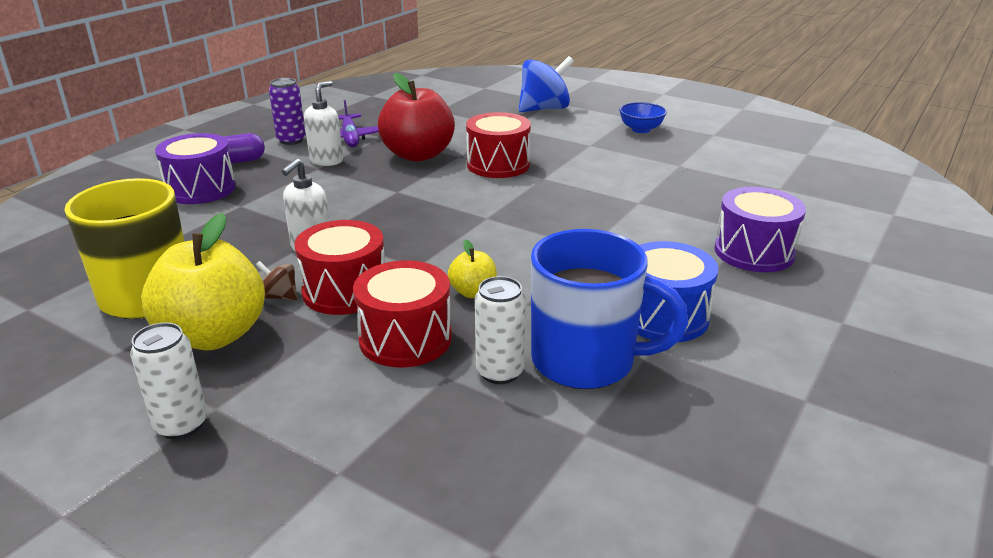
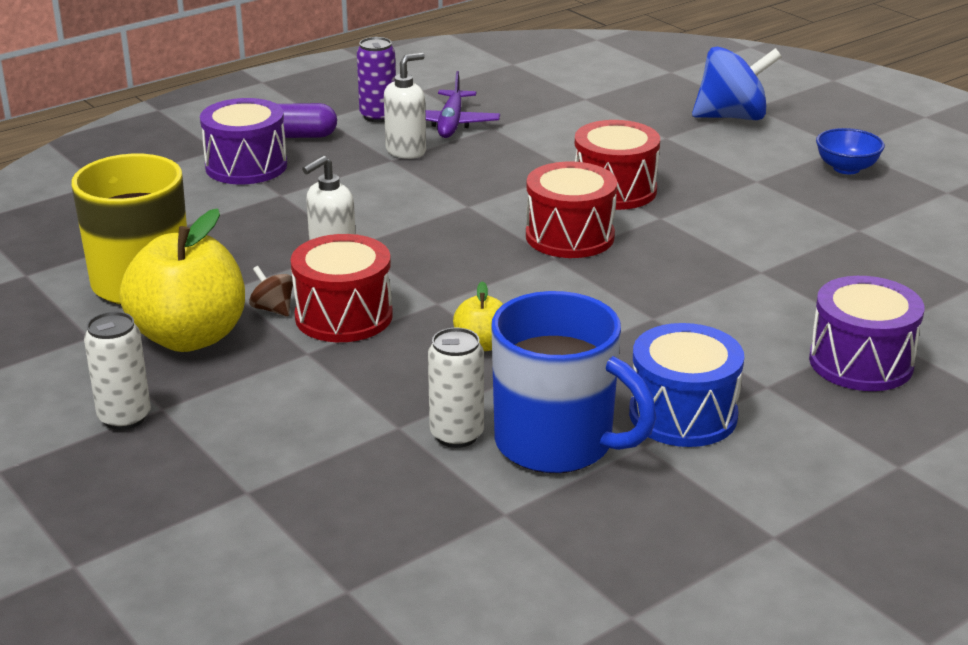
camera: 20 degrees right, 0 degrees up
red drum [353,260,452,367] -> red drum moved to [526,162,617,258]
red apple [378,73,455,162] -> none

